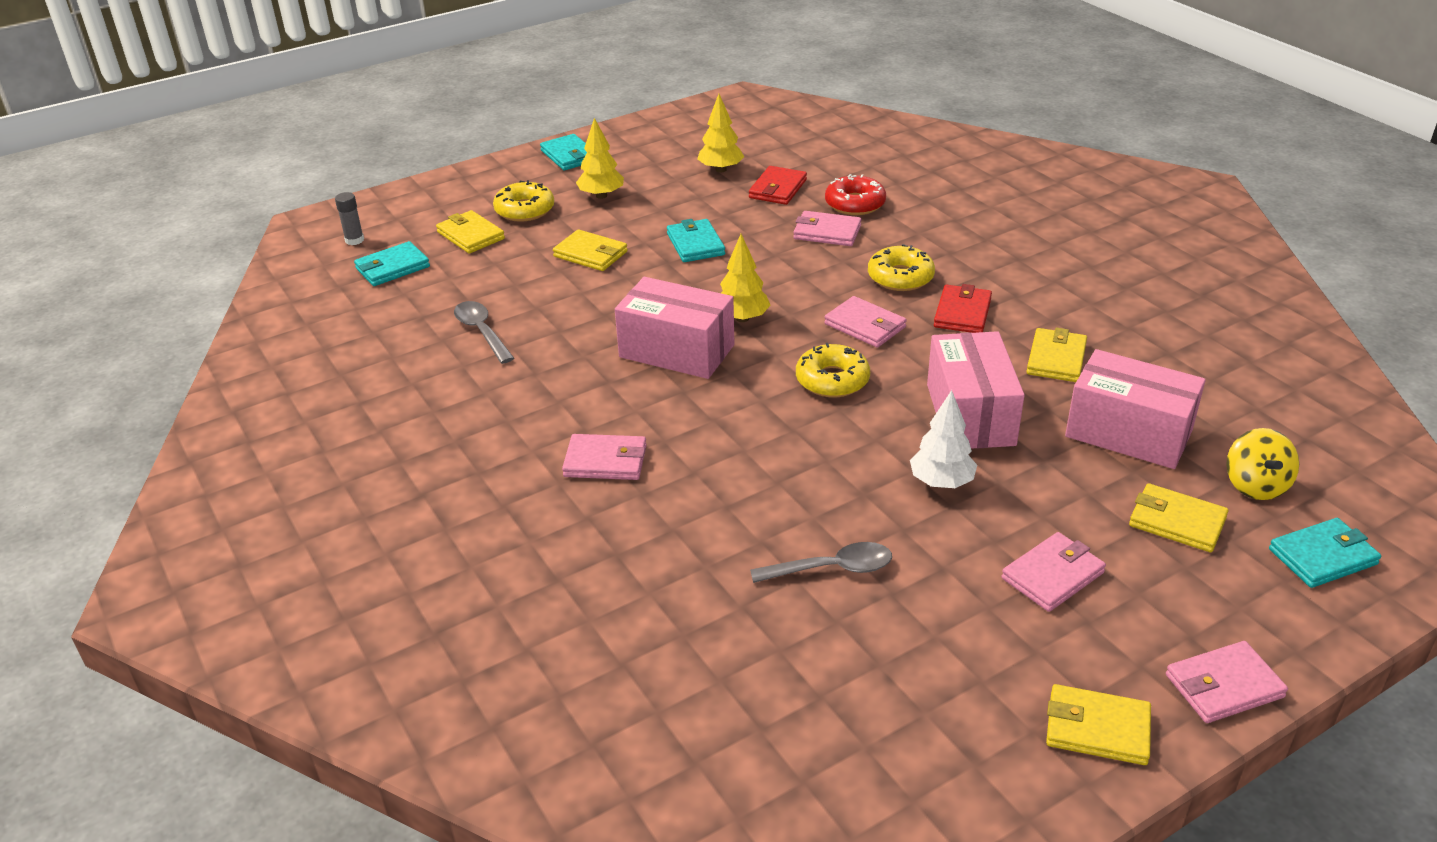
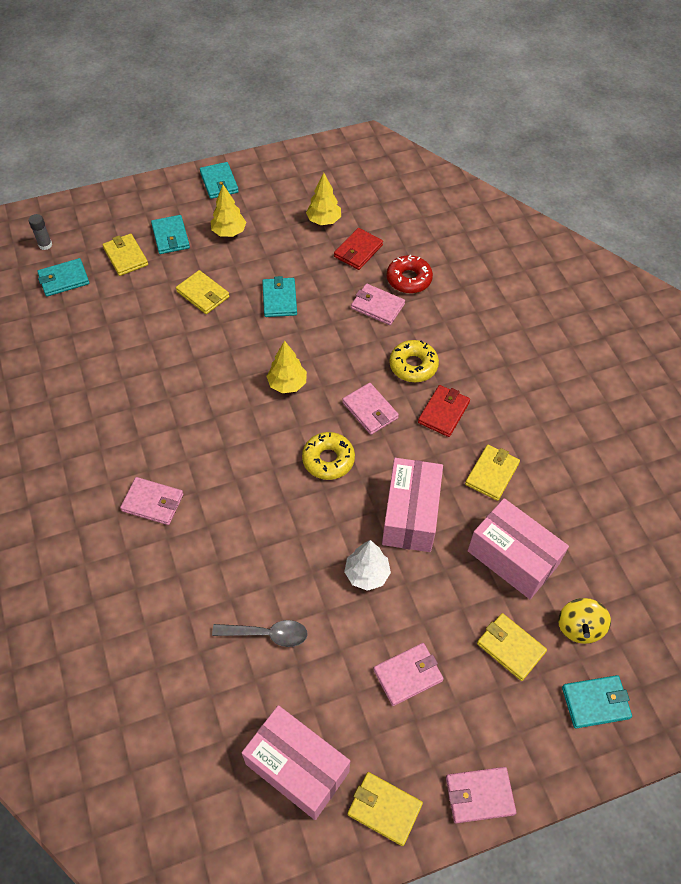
camera: 10 degrees right, 20 degrees up
grey spoon [454,301,514,364] -> none
yellow donut [493,180,554,222] -> turquoise wallet [151,215,190,254]
pink box [615,277,734,379] -> pink box moved to [242,705,350,820]

